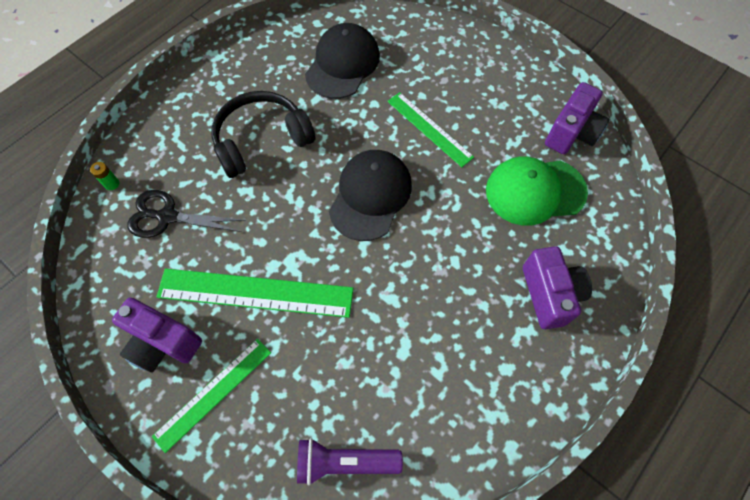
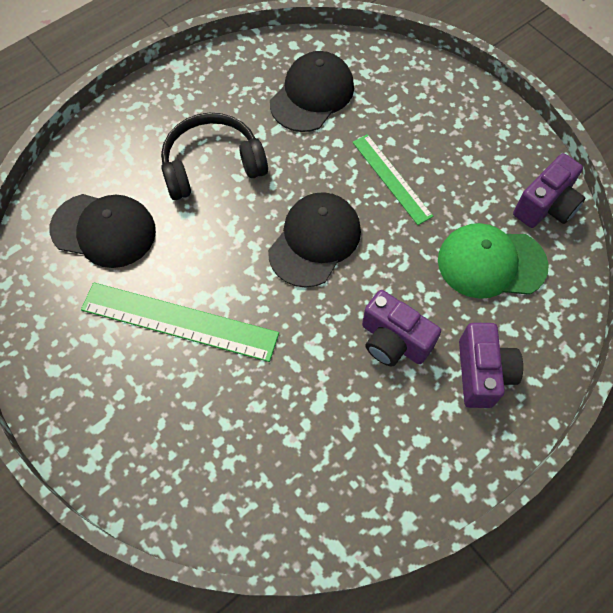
camera: 10 degrees right, 0 degrees up
green battery [90,162,119,190] -> none
purple camera [112,298,202,373] -> purple camera moved to [362,290,441,367]
black scissors [127,190,246,238] -> black cap [50,194,156,268]
green ruler [152,339,271,453] -> none
purple flashlight [297,438,403,485] -> none

